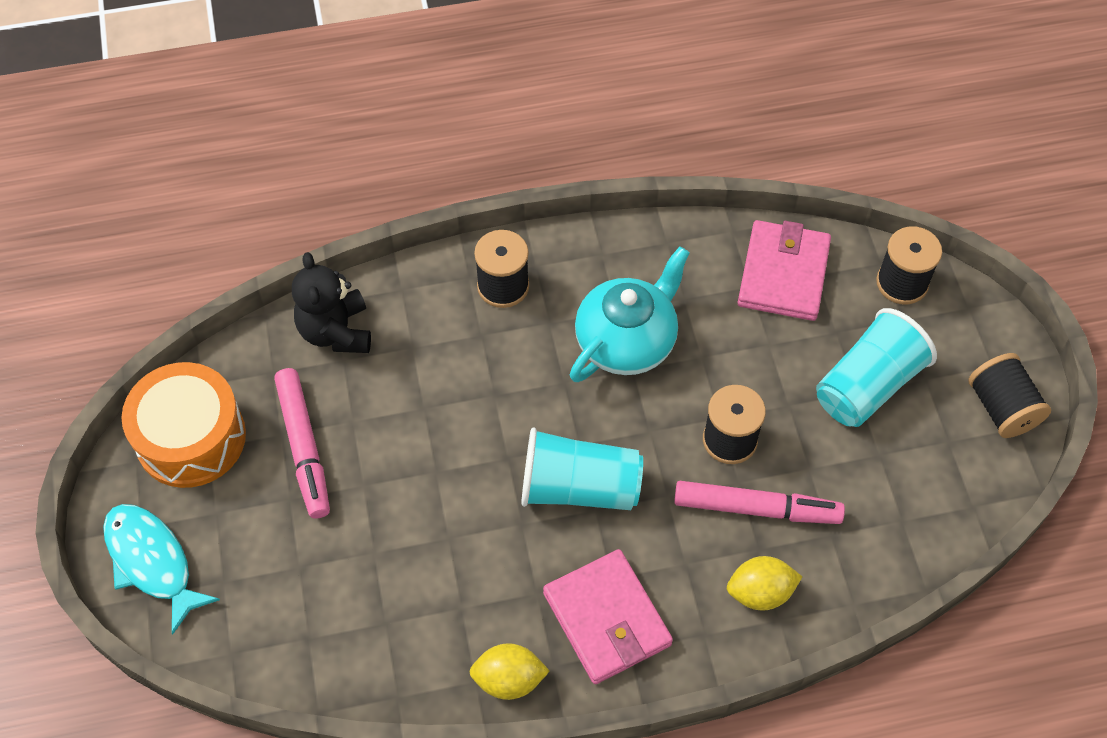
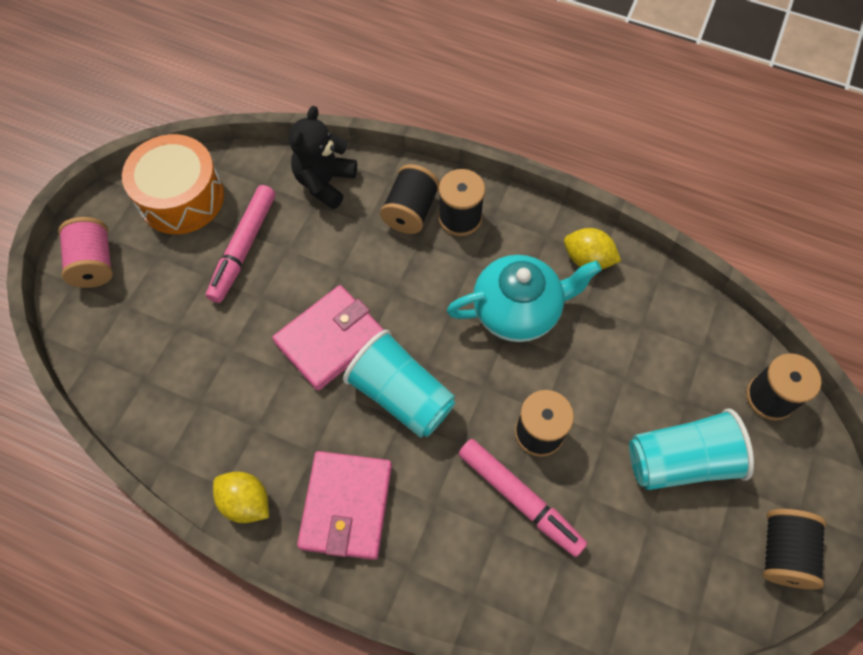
camera: 35 degrees right, 5 degrees up
turquoise fish [103,504,220,635] -> pink spool [58,217,113,288]
yellow lemon [727,556,802,610] -> yellow lemon moved to [564,228,621,269]
pink wallet [738,220,831,321] -> pink wallet moved to [272,285,384,391]
none -> black spool [380,164,440,234]

